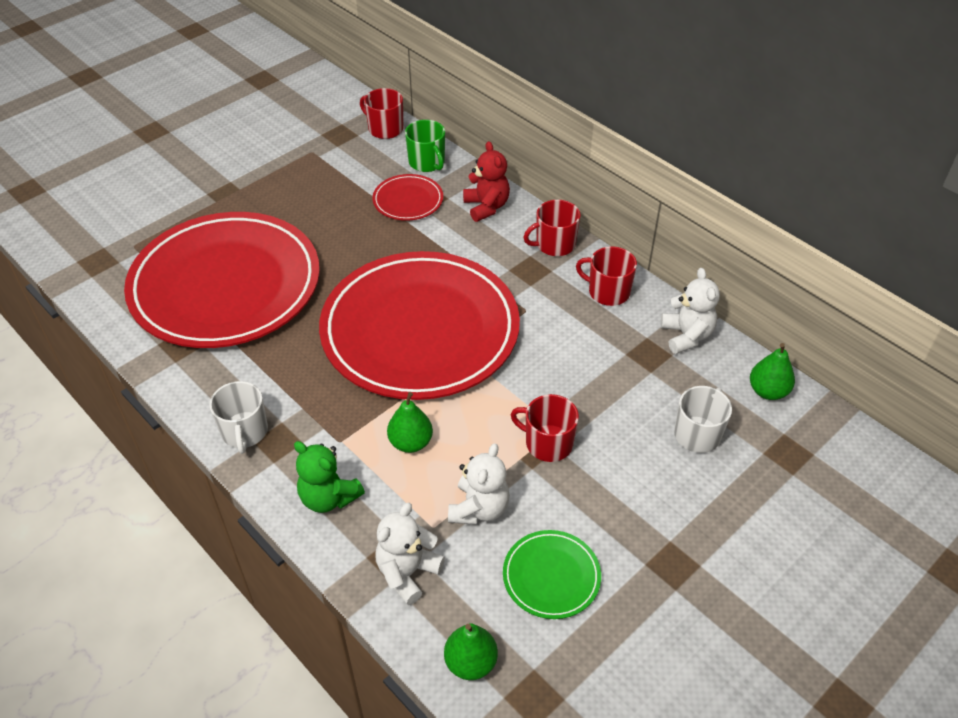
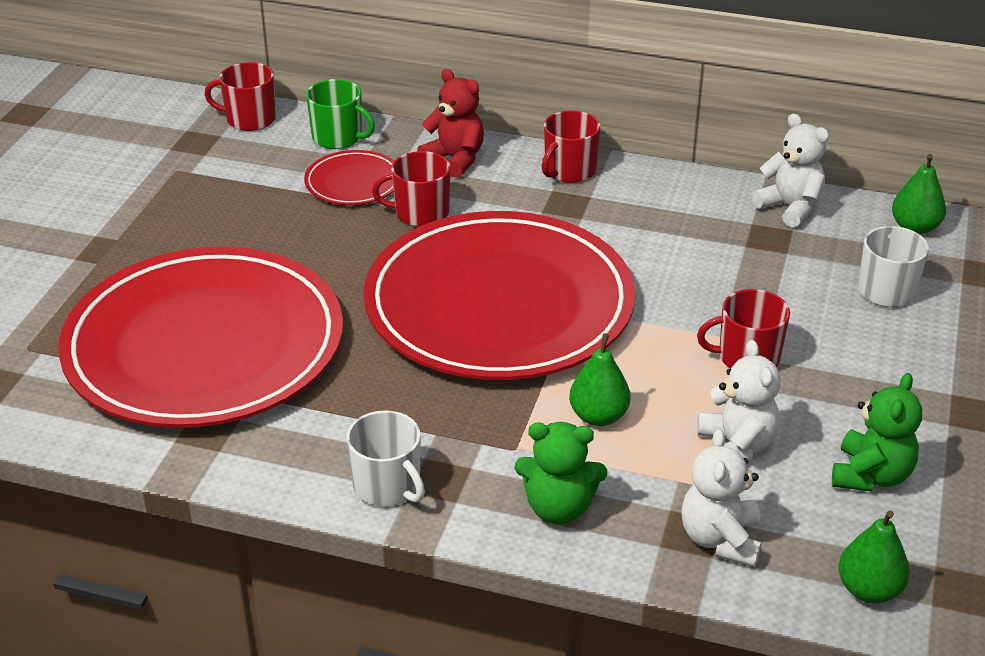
camera: 30 degrees left, 10 degrees down
green plate [503,530,601,619] -> green teddy bear [832,373,922,491]
red mug [576,246,637,306] -> red mug moved to [372,151,451,227]

